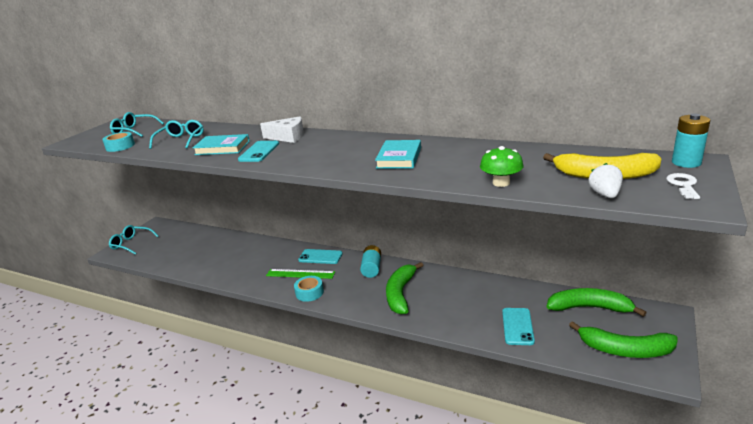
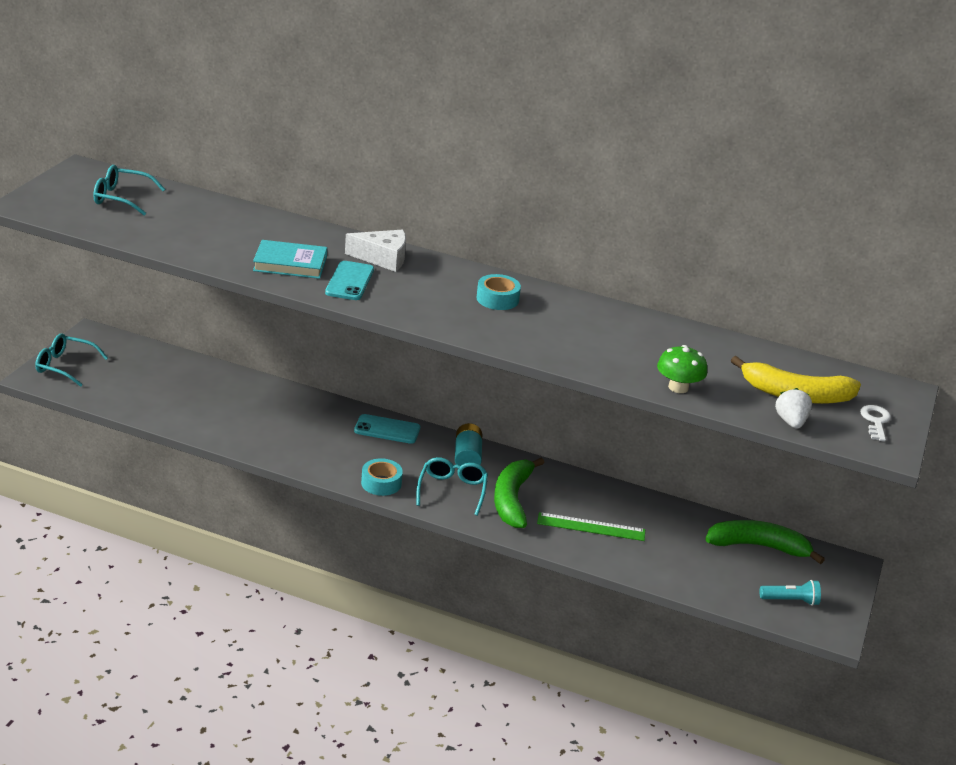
camera: 10 degrees left, 5 degrees up
turquoise tape [102,132,135,152] -> turquoise tape moved to [477,274,521,310]
turquoise glasses [149,120,204,149] -> turquoise glasses moved to [416,457,488,516]
green ruler [266,269,335,279] -> green ruler moved to [537,512,645,541]
turquoise book [375,140,421,169] -> none
turquoise phone [502,308,535,345] -> none
green banana [569,321,678,358] -> turquoise flashlight [760,580,821,606]
turquoise battery [672,114,710,168] -> none

